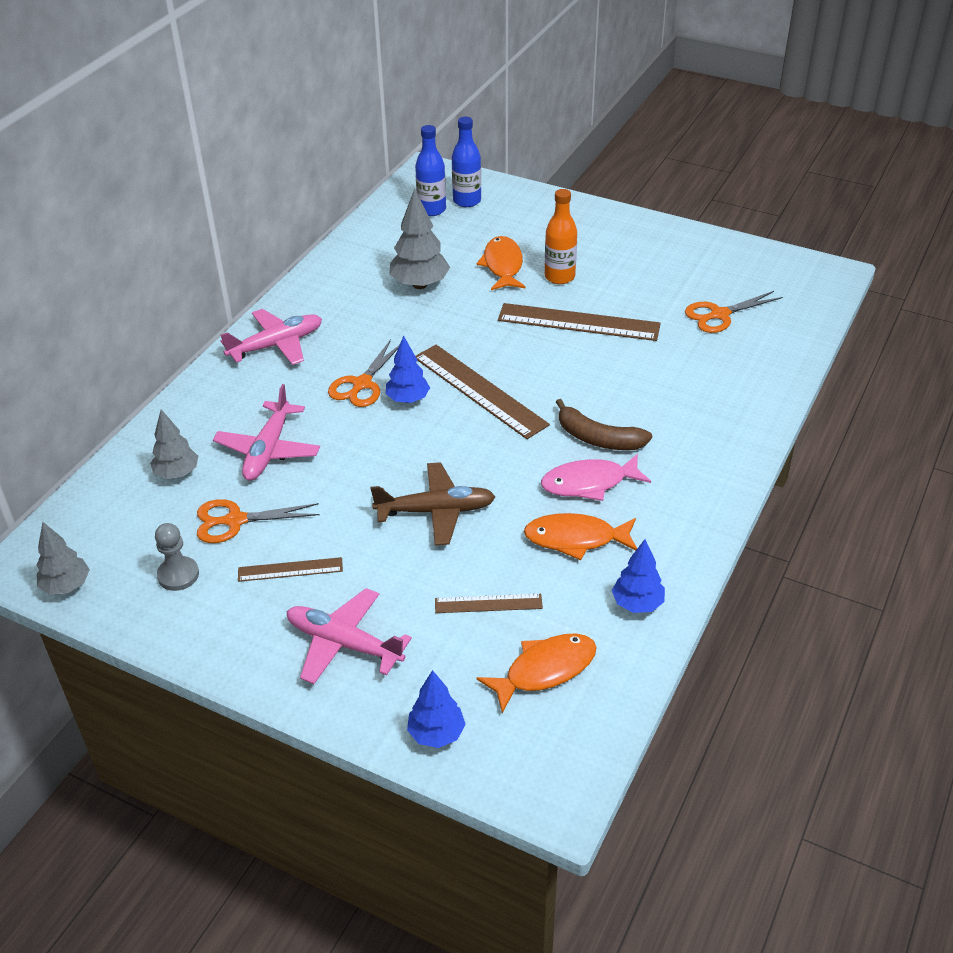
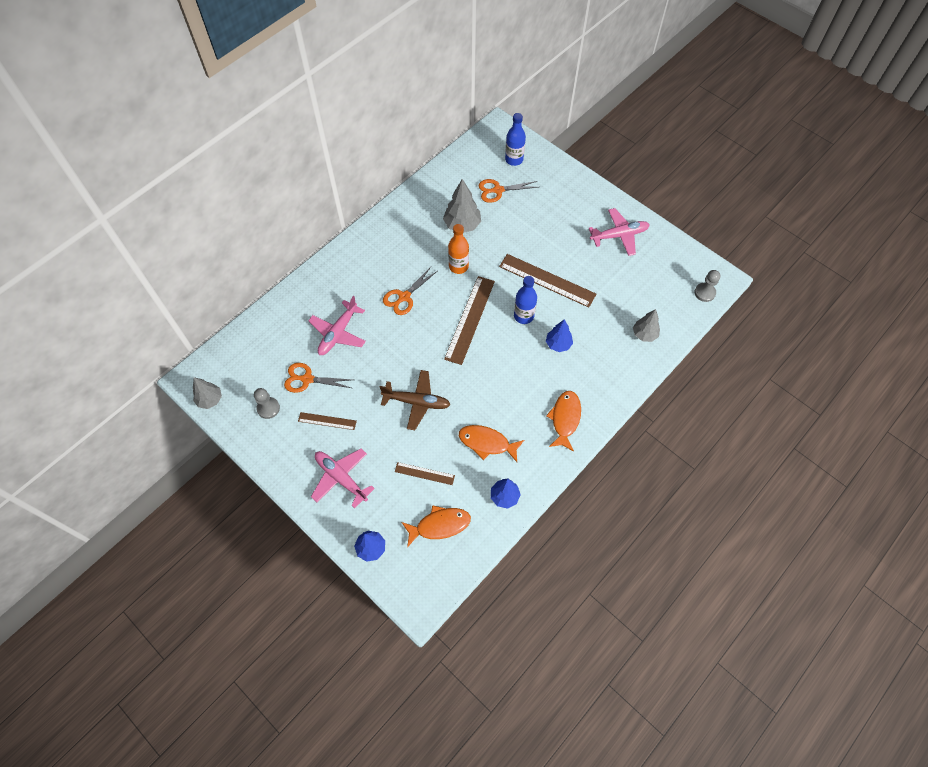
camera: 15 degrees right, 20 degrees up
grey tree [150,409,198,479] -> grey tree moved to [633,309,660,342]
pink plane [220,309,322,365] -> pink plane moved to [589,208,650,256]
blue tree [386,336,430,403] -> blue tree moved to [546,319,573,352]
blue bottle [415,125,446,216] -> blue bottle moved to [514,276,537,324]
brown ruler [416,345,550,439] -> brown ruler turned 45 degrees clockwise [444,276,495,365]
orange fish [476,236,526,290] -> orange fish moved to [546,391,581,452]
pink fish [541,454,651,501] -> none
orange bottle [545,189,577,284] -> orange bottle moved to [448,224,469,274]
brown banana [556,399,652,450] -> none
orange scissors [685,291,783,333] -> orange scissors moved to [479,179,538,203]
none -> grey pawn [694,270,720,302]

